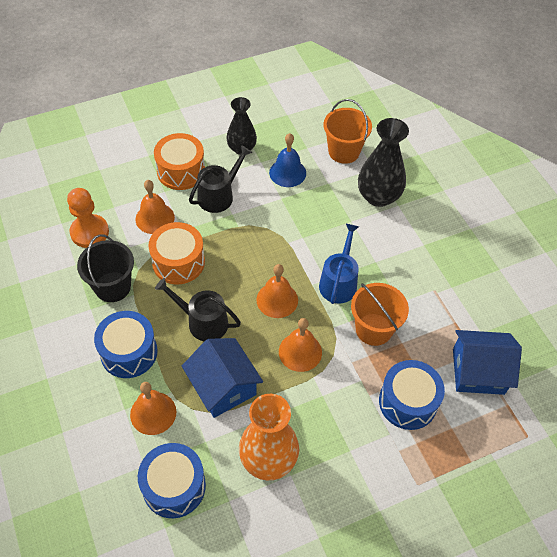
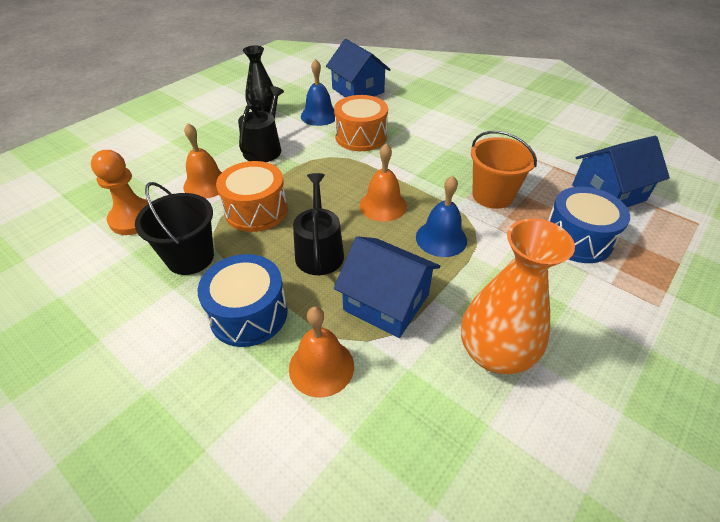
camera: 25 degrees left, 10 degrees down
blue drum [138,443,206,518] -> none
orange drum [154,133,205,190] -> orange drum moved to [334,95,388,151]
black watering can [155,278,241,341] -> black watering can turned 90 degrees clockwise [293,173,344,275]
orange bell [279,318,322,372] -> blue bell [416,176,467,257]
blue watering can [319,224,359,304] -> none
orange bucket [323,99,372,164] -> blue house [326,39,391,97]
black vase [358,118,409,207] -> none

